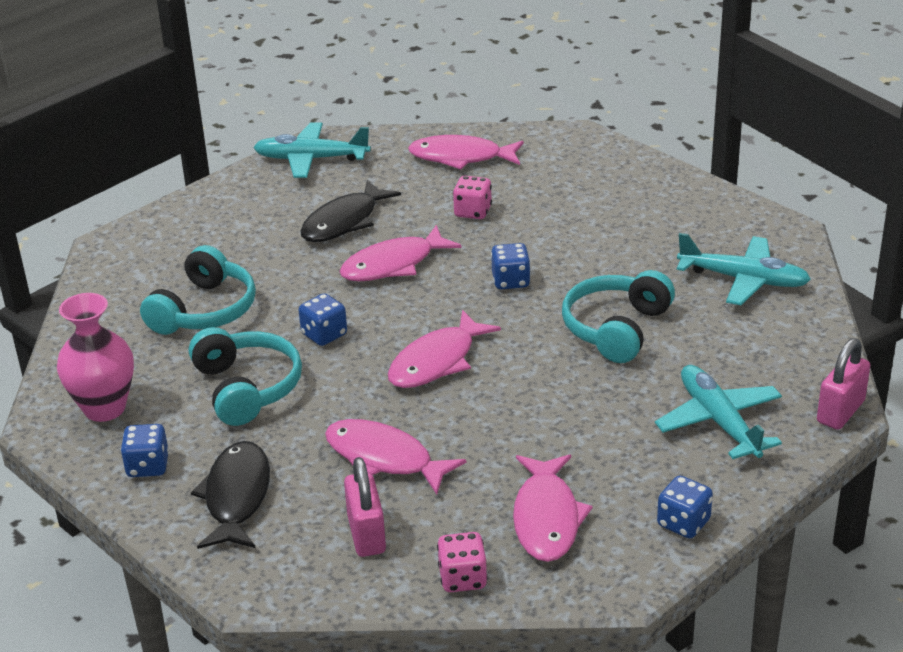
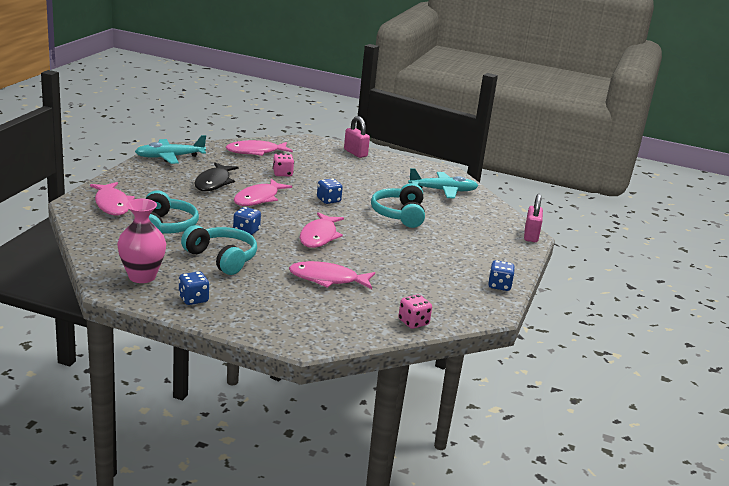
camera: 30 degrees left, 10 degrees down
black fish [191,441,270,549] -> none
pink padlock [344,457,386,557] -> pink padlock moved to [344,116,370,158]
pink fish [513,454,593,562] -> pink fish moved to [90,182,135,216]
turquoise plane [655,365,782,459] -> none

